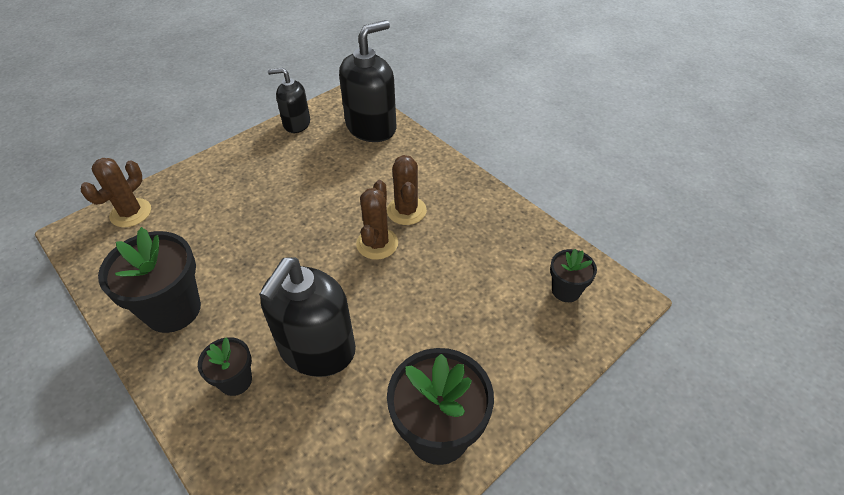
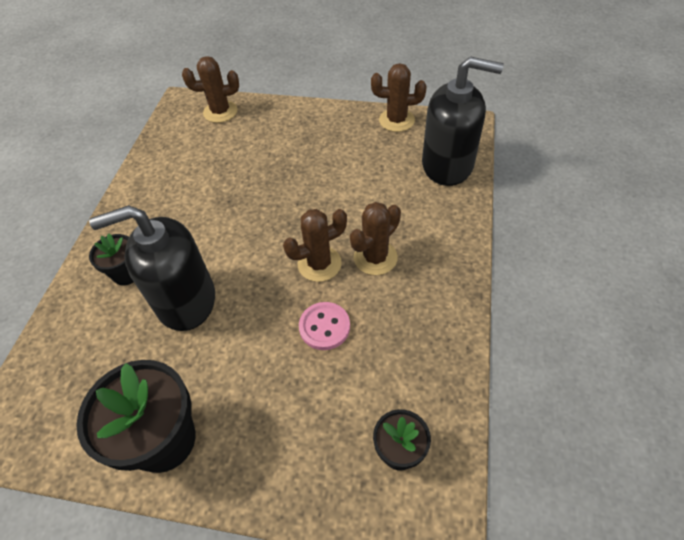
camera: 55 degrees right, 5 degrees up
black flower pot [98,227,201,333] -> none
black soap dispenser [268,68,310,133] -> brown cactus [371,63,427,132]
none -> pink button [299,302,350,350]

